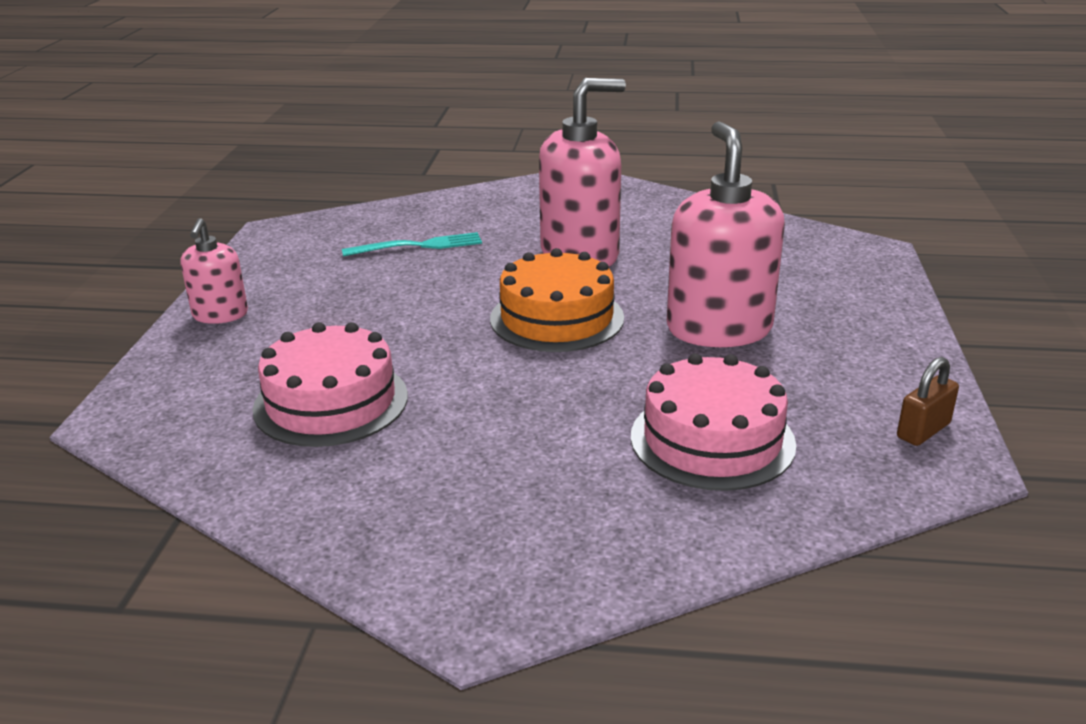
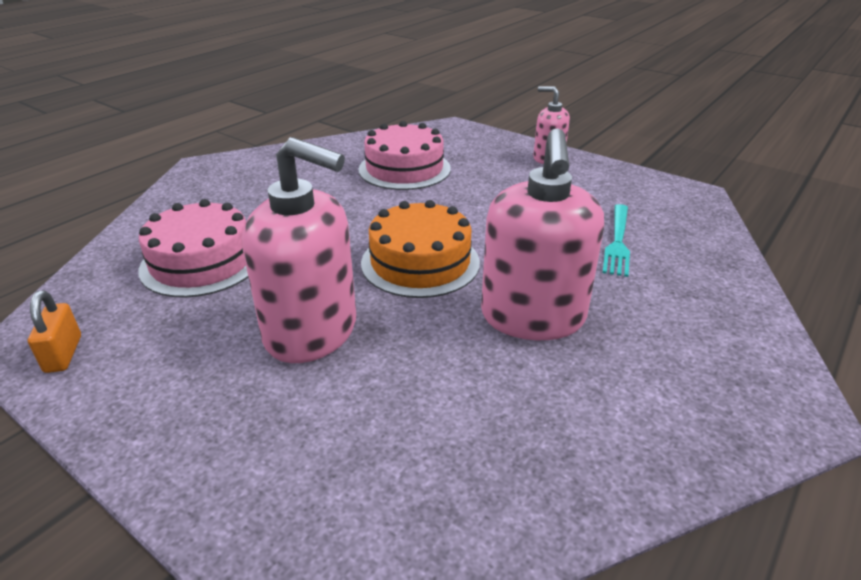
camera: 120 degrees right, 5 degrees up
brown padlock [897,357,959,446] -> orange padlock [28,290,81,373]

